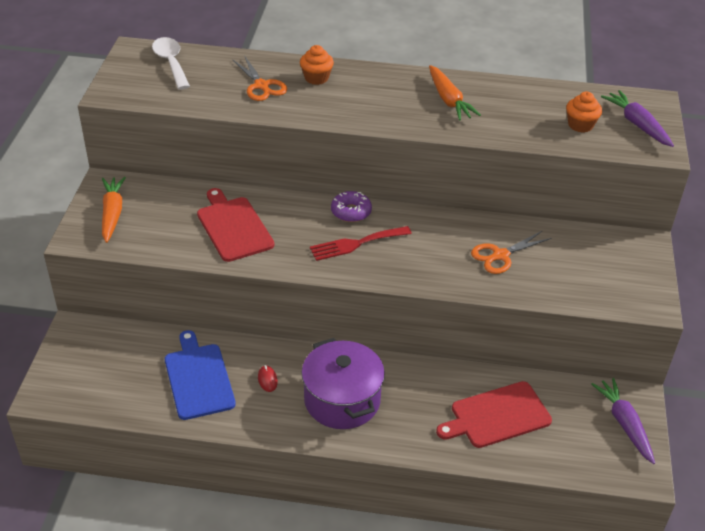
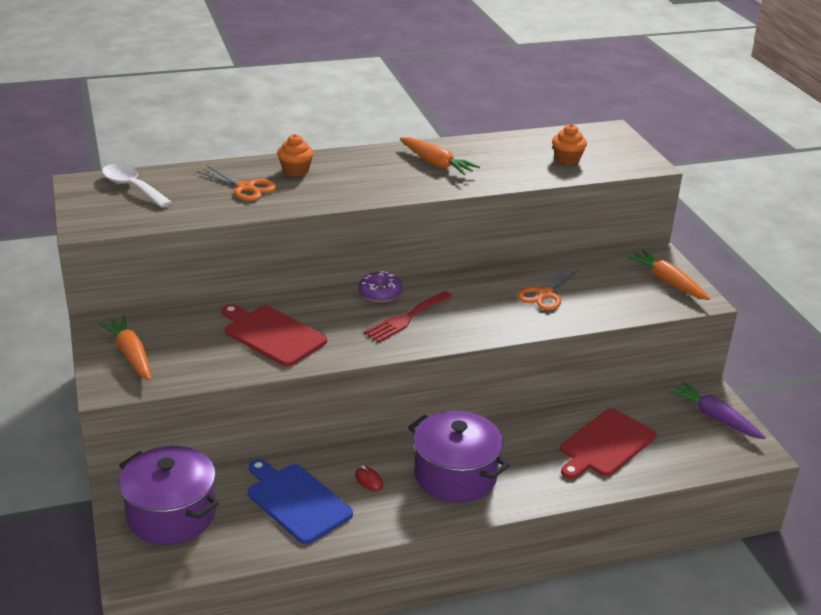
camera: 25 degrees left, 10 degrees down
purple carrot [601,90,674,147] -> none
none -> purple pot [119,446,219,545]
none -> orange carrot [627,250,710,300]

